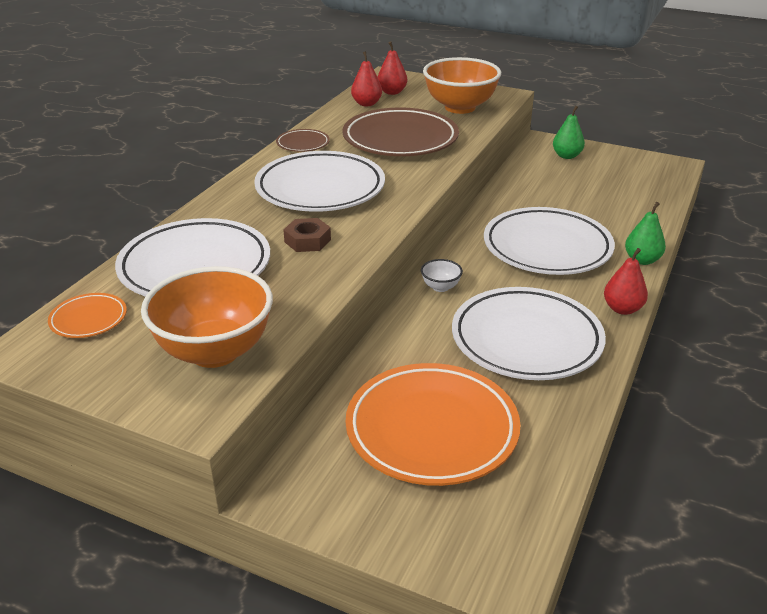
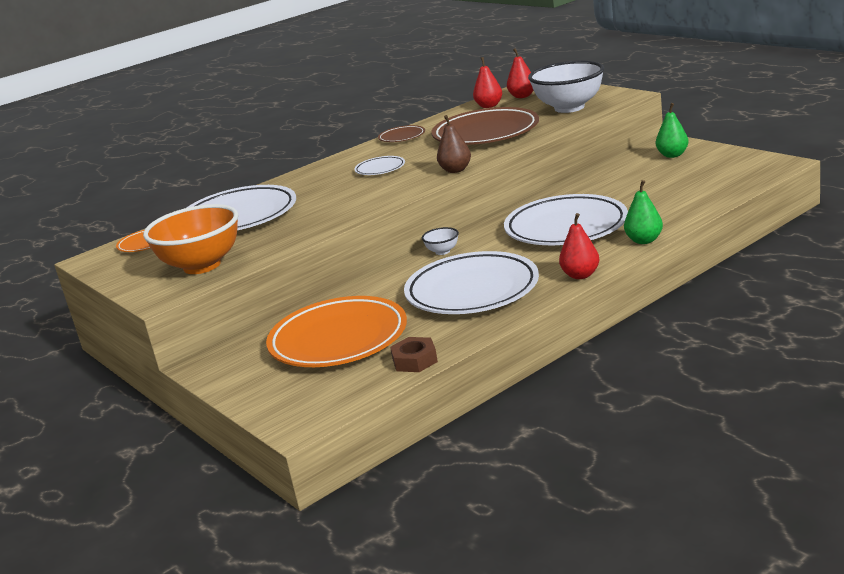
camera: 30 degrees right, 10 degrees down
white plate [254,151,385,212] -> white plate [354,156,405,175], size x0.46
brown nut [283,218,331,252] -> brown nut moved to [390,337,438,372]
orange bowl [423,57,501,114] -> white bowl [528,61,604,113]
none -> brown pear [437,115,471,173]

